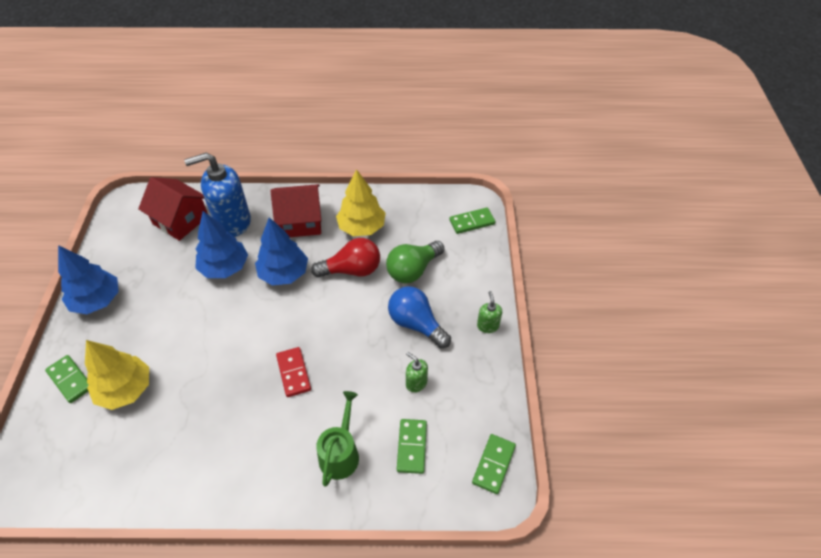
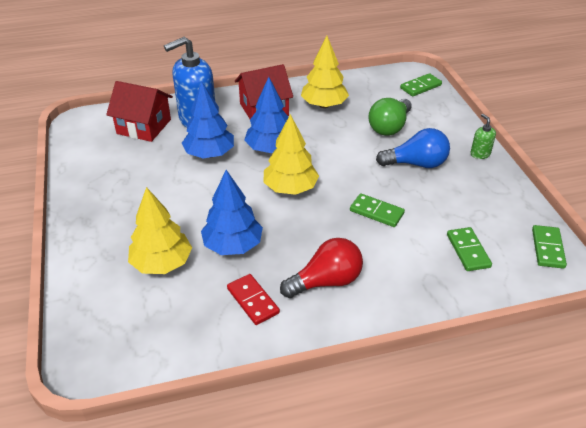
camera: 15 degrees left, 10 degrees down
green domino [45,355,89,403] -> green domino moved to [350,193,405,227]
blue tree [58,245,119,314] -> blue tree moved to [201,170,263,255]
red domino [276,347,311,397] -> red domino moved to [227,274,280,325]
red light bulb [311,238,380,278] -> red light bulb moved to [280,238,363,298]
green watering can [317,391,359,487] -> none
blue light bulb [388,286,451,348] -> blue light bulb turned 150 degrees clockwise [376,128,450,168]
green soap dispenser [406,352,428,393] -> none
none -> yellow tree [263,114,319,195]

